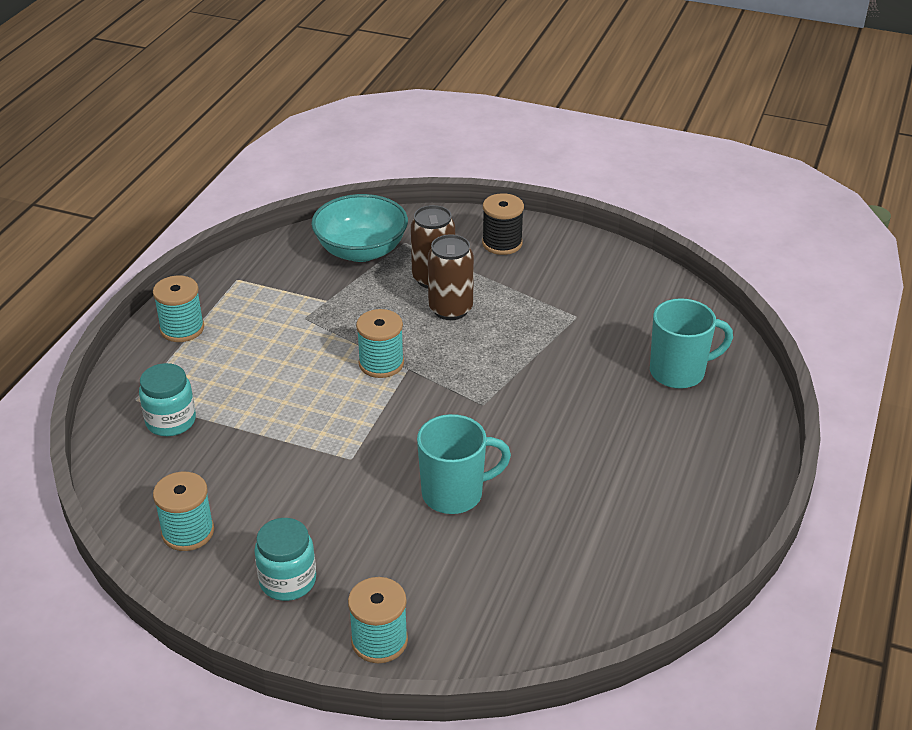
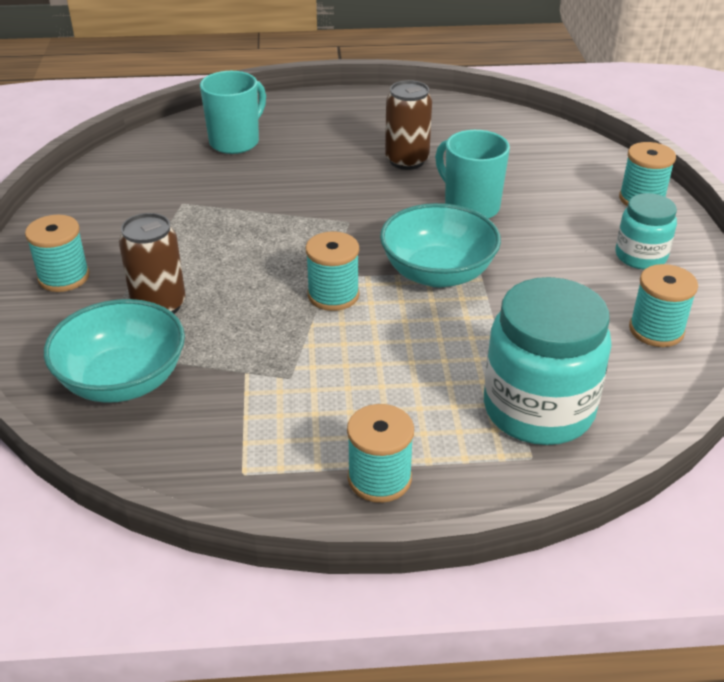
camera: 115 degrees left, 0 degrees up
turquoise jar [139,363,196,436] -> turquoise jar [484,277,612,445], size x1.78
brown can [428,234,474,320] -> brown can moved to [385,80,432,170]
black spool [482,193,524,255] -> turquoise spool [25,215,90,292]
turquoise mug [650,298,733,389] -> turquoise mug turned 75 degrees clockwise [200,71,266,154]
none -> turquoise bowl [380,203,501,287]

